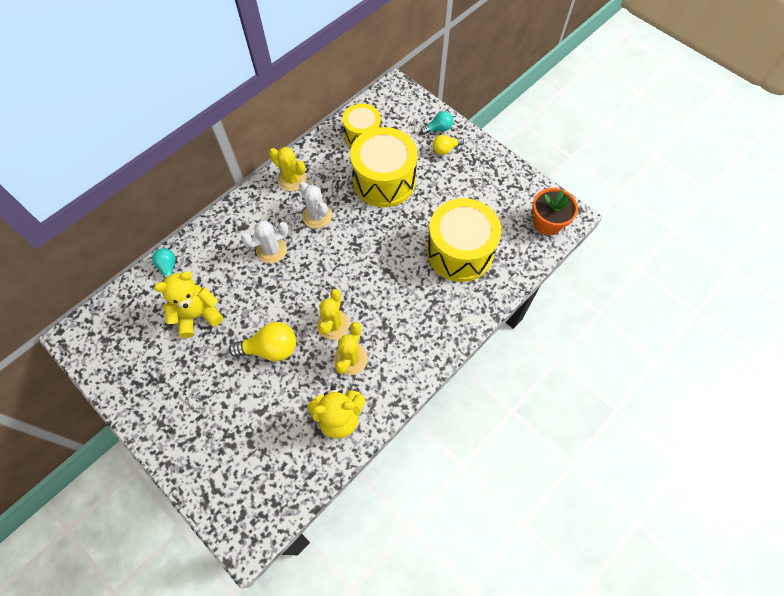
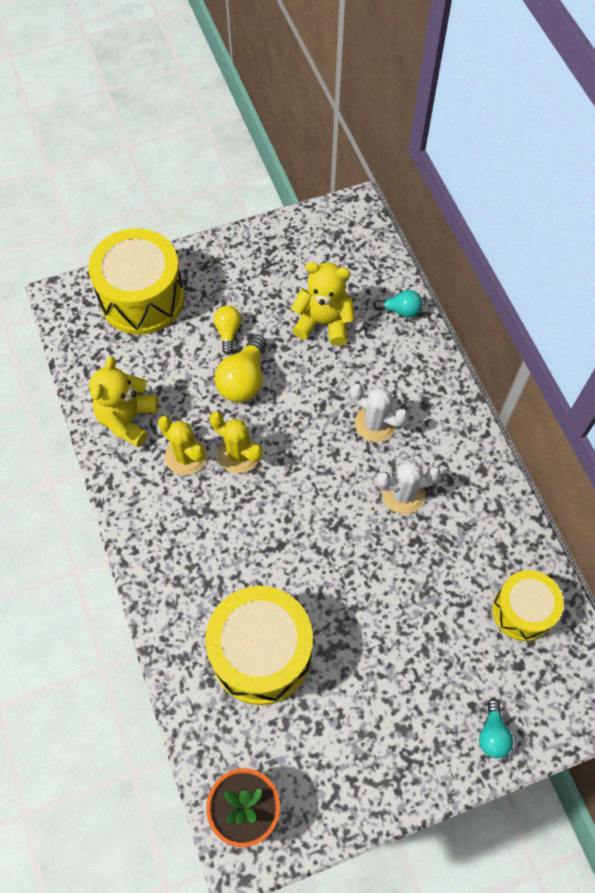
camera: 115 degrees right, 0 degrees up
yellow teddy bear [154,271,223,338] -> yellow teddy bear turned 75 degrees counterclockwise [291,262,355,346]
white cactus [241,220,289,263] -> white cactus turned 60 degrees counterclockwise [350,383,408,442]
yellow cactus [269,147,307,191] -> none
yellow drum [350,127,417,207] -> yellow drum moved to [88,228,185,335]
yellow light bulb [433,135,464,155] -> yellow light bulb moved to [214,306,241,355]

